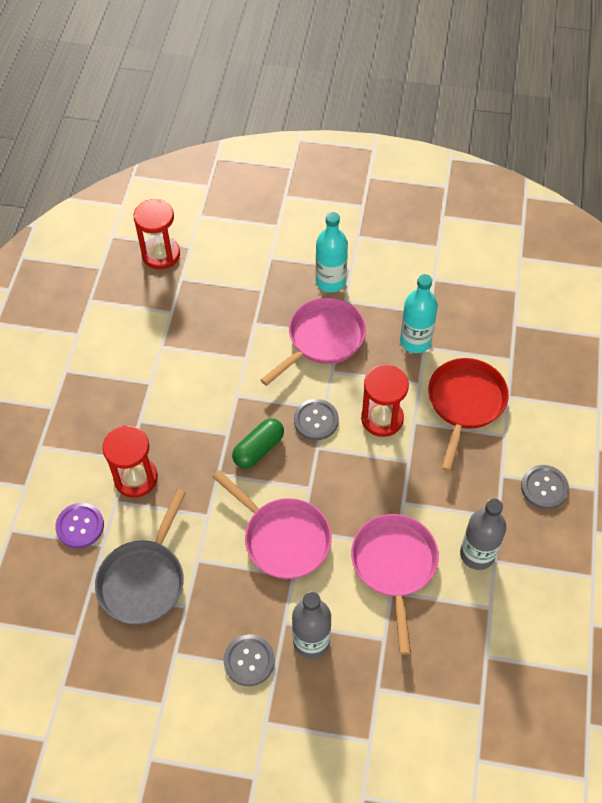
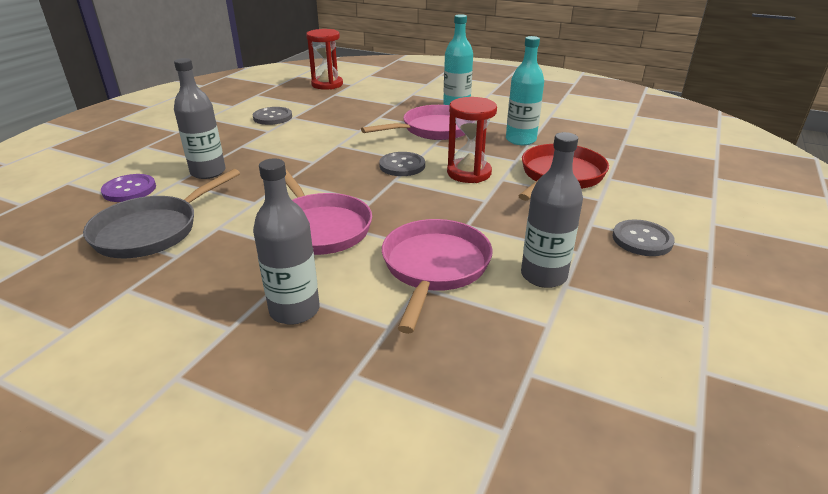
camera: 15 degrees right, 25 degrees down
red hourglass [102,425,158,498] -> grey bottle [174,58,226,179]
grey button [224,634,275,686] -> grey button moved to [253,107,292,125]
green capsule [232,418,284,468] -> none

